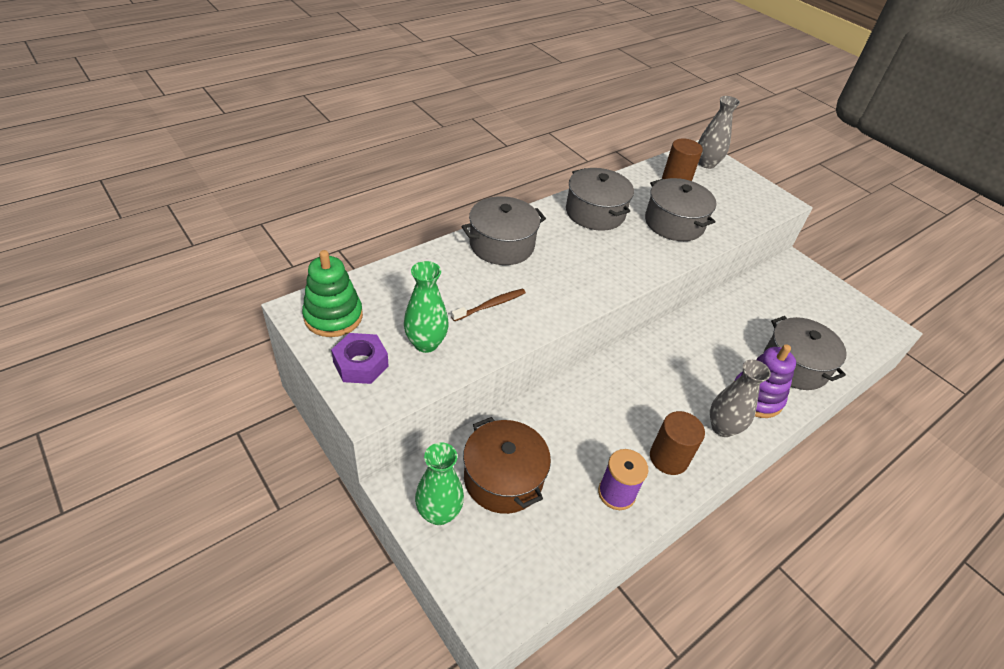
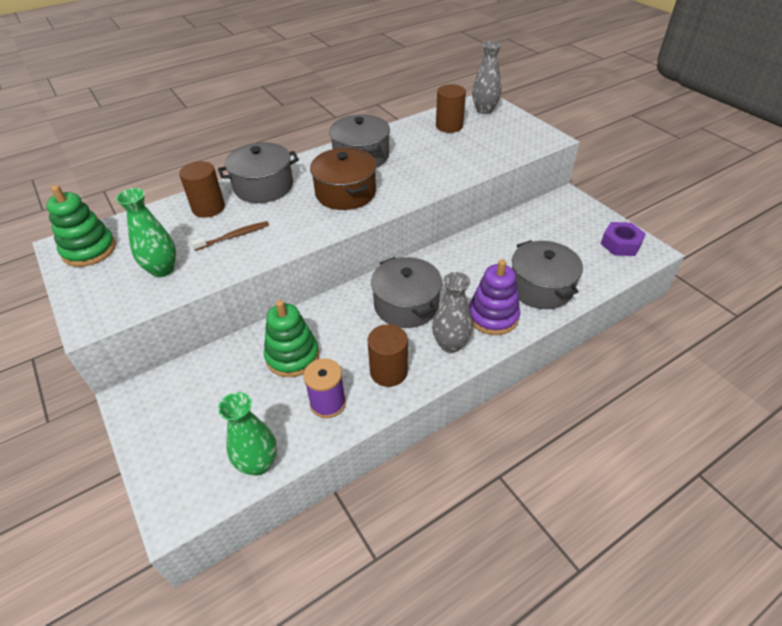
camera: 10 degrees right, 0 degrees up
purple nut [331,333,389,384] -> purple nut moved to [601,222,646,256]
green vase [415,442,464,525] -> green vase moved to [218,392,277,476]
brown pot [463,417,551,514] -> brown pot moved to [310,148,377,210]
grey pot [645,178,716,241] -> grey pot moved to [371,257,442,328]
none -> brown cylinder [179,161,225,218]
none -> green stacking toy [264,300,319,377]

